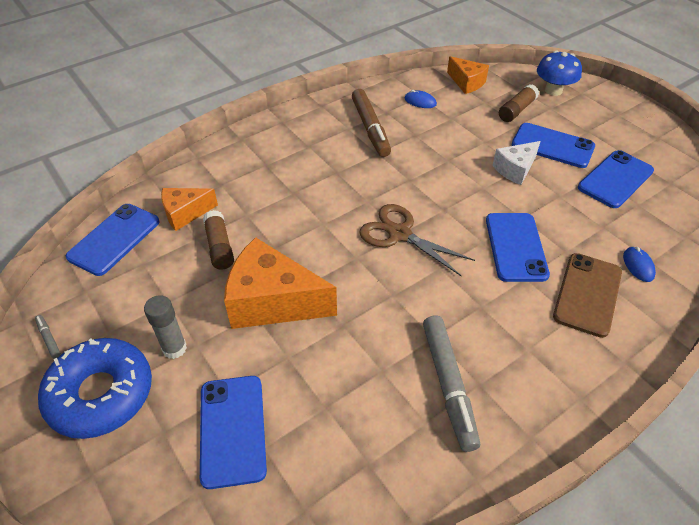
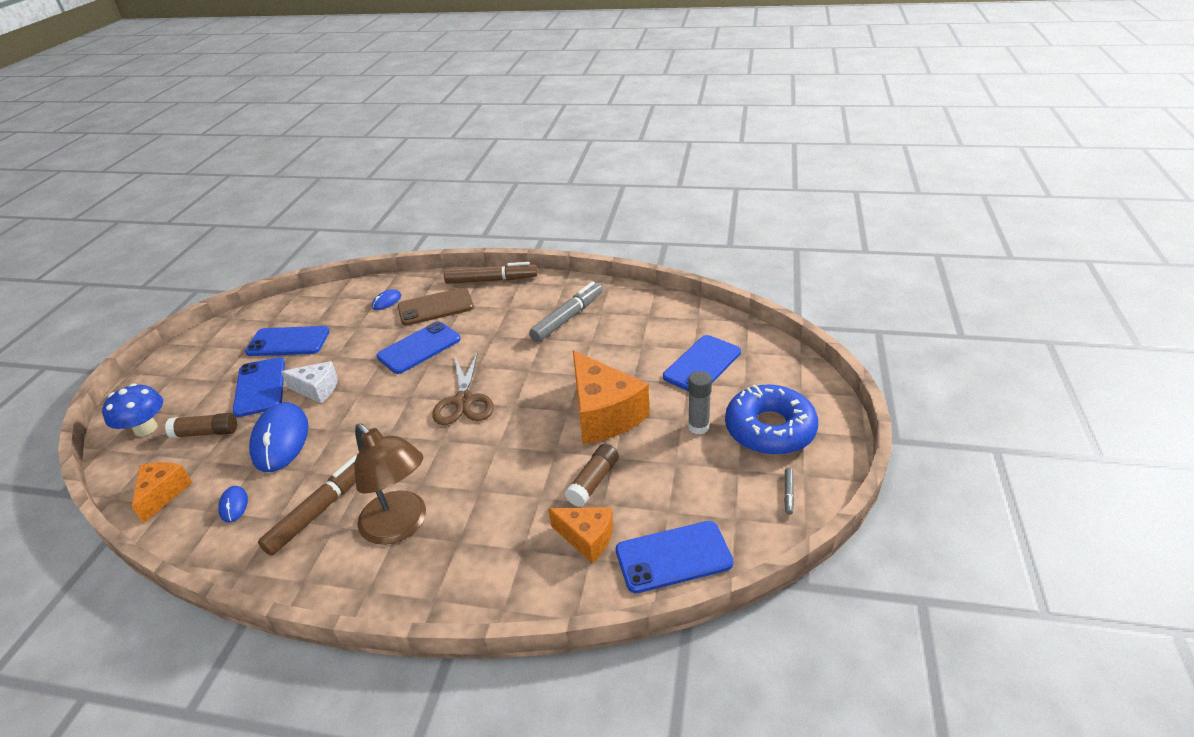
camera: 130 degrees left, 10 degrees down
none -> blue mouse [249,402,308,472]
none -> brown lamp [354,424,426,545]
none -> brown marker [444,262,538,284]

